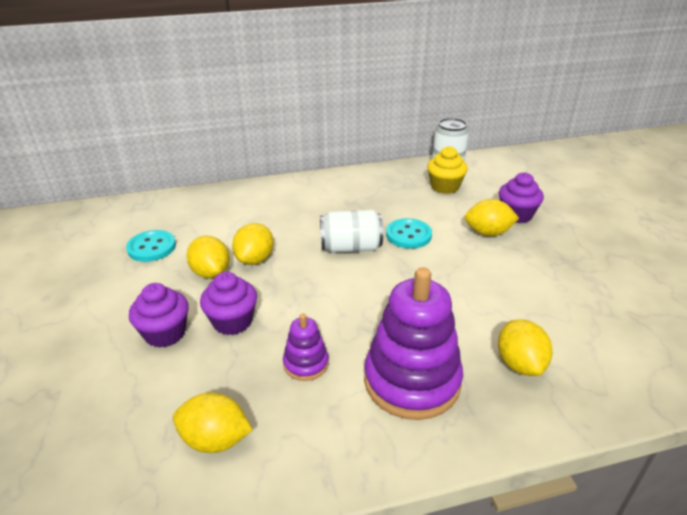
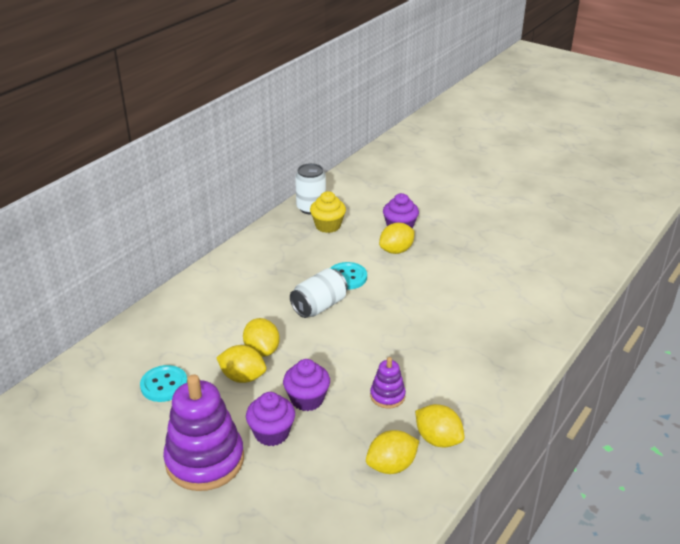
camera: 40 degrees left, 0 degrees up
purple stacking toy [364,267,463,420] -> purple stacking toy moved to [163,374,244,491]
yellow lemon [498,319,552,376] -> yellow lemon moved to [415,404,465,447]

